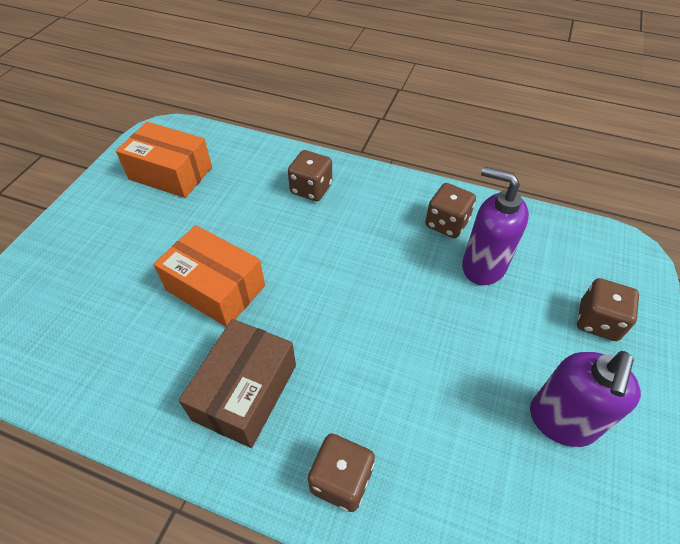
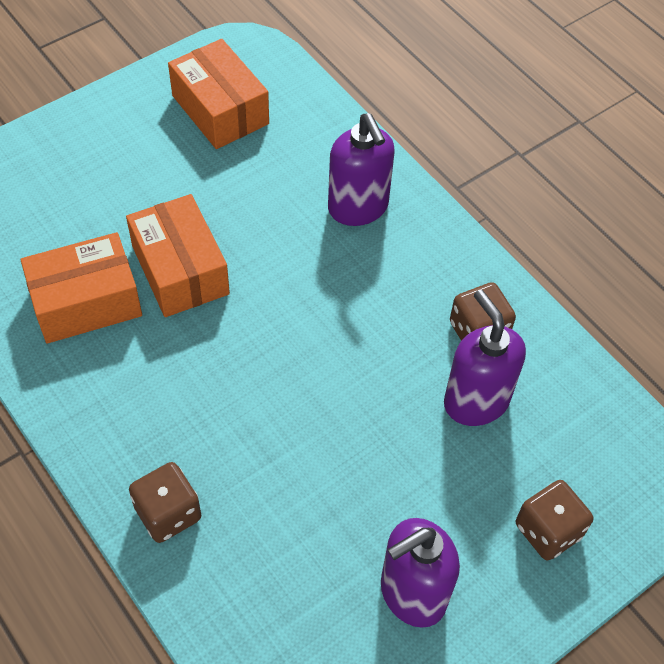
camera: 30 degrees right, 5 degrees up
brown box [178,319,296,448] -> none
brown dice [288,150,332,201] -> purple soap dispenser [328,113,395,226]
none -> orange box [21,232,142,344]

